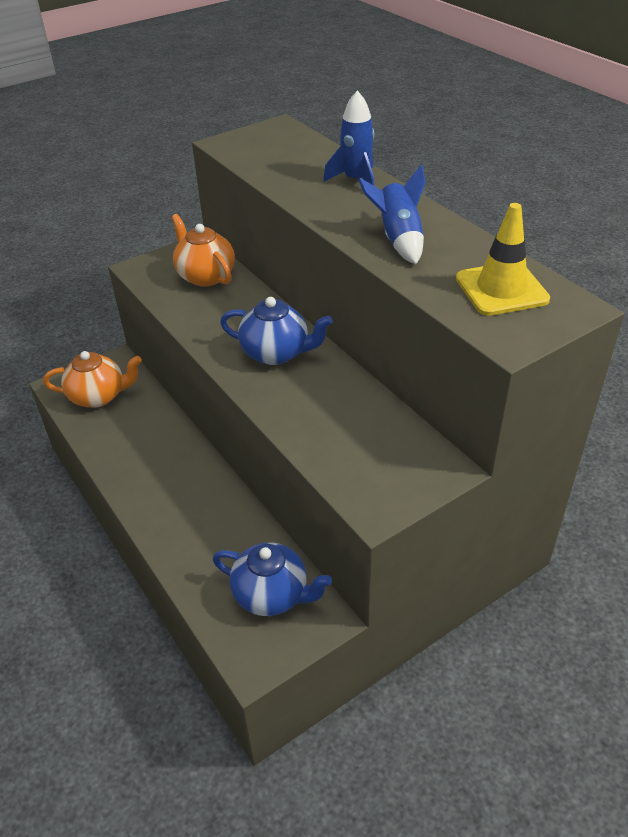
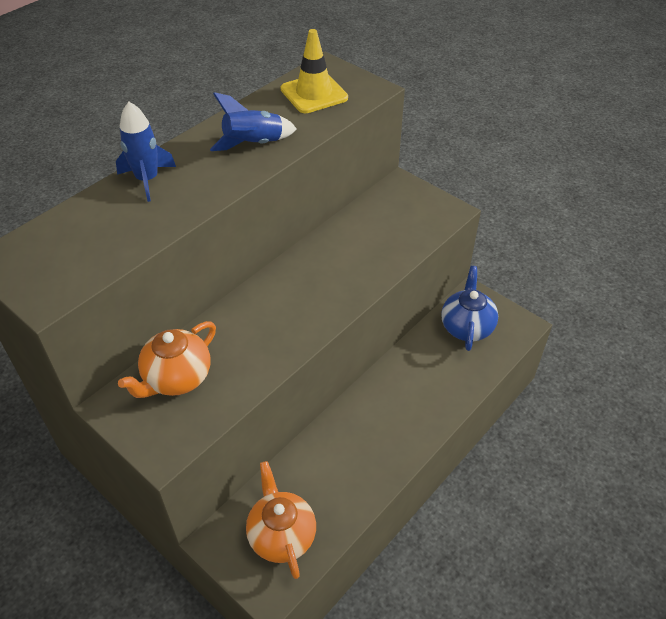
camera: 105 degrees left, 5 degrees up
blue teapot [220,297,333,365] -> none

